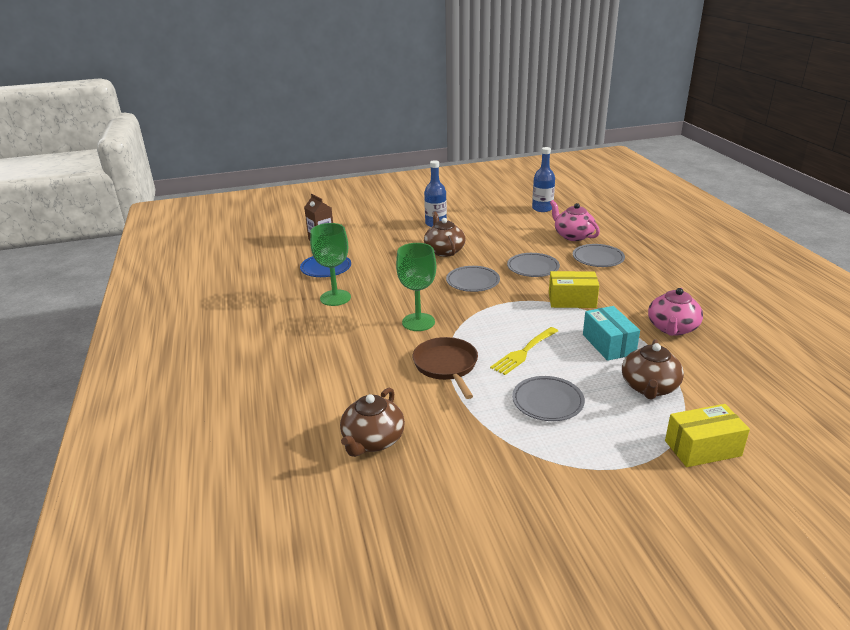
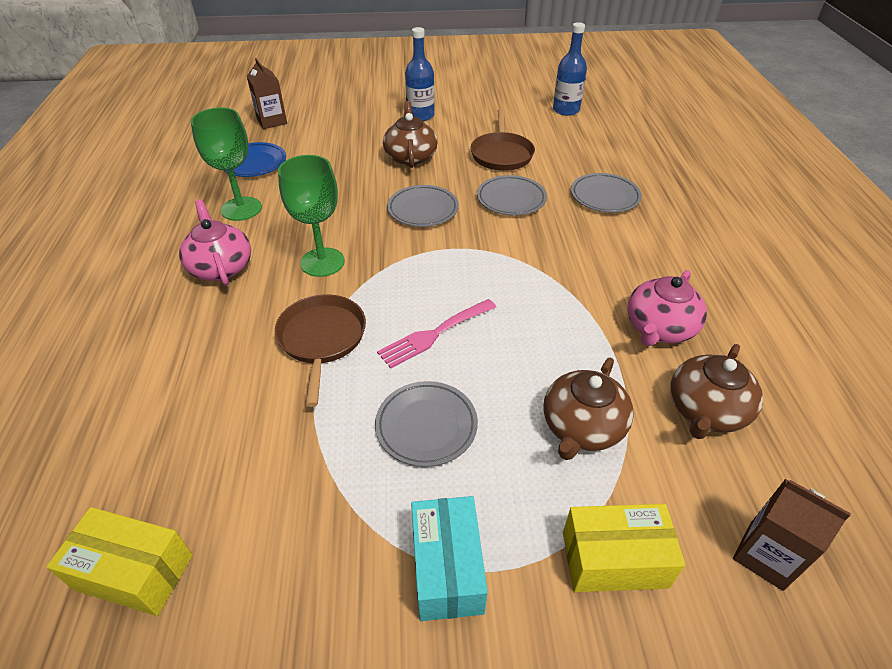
camera: 10 degrees right, 15 degrees up
brown teapot [340,388,405,457] -> brown teapot moved to [671,344,763,439]
yellow fork [490,327,558,375] -> pink fork [377,299,496,369]
yellow box [549,271,599,308] -> yellow box moved to [46,507,193,616]
pink teapot [550,200,600,241] -> pink teapot moved to [179,199,251,286]
turquoise box [583,306,640,361] -> turquoise box moved to [411,496,488,621]
none -> brown pan [470,109,535,171]
none -> brown carton [733,479,851,591]

